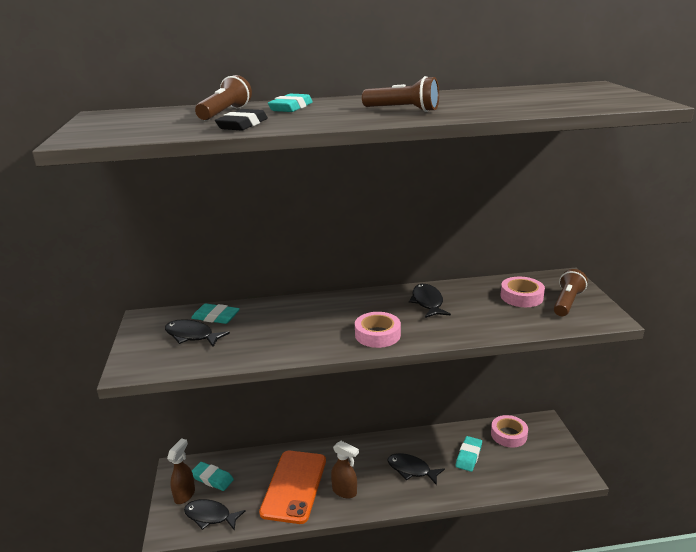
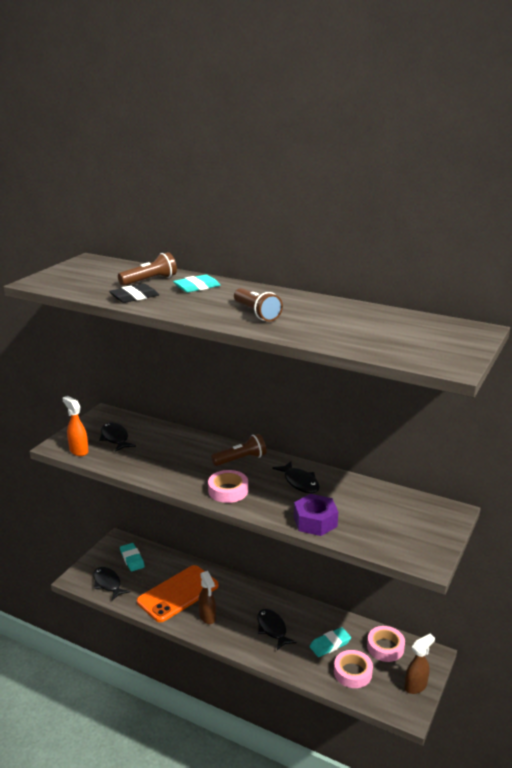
camera: 35 degrees right, 0 degrees up
brown spray bottle [167,438,195,504] -> brown spray bottle moved to [404,634,435,694]
turquoise eraser [191,303,240,324] -> none
black fish [409,284,451,318] -> black fish turned 120 degrees clockwise [272,461,320,494]
pink tape [501,277,545,307] -> pink tape moved to [334,650,373,688]
brown flashlight [554,269,587,316] -> brown flashlight moved to [211,434,266,466]
none -> orange spray bottle [62,396,89,456]
none -> purple nut [294,494,338,536]

